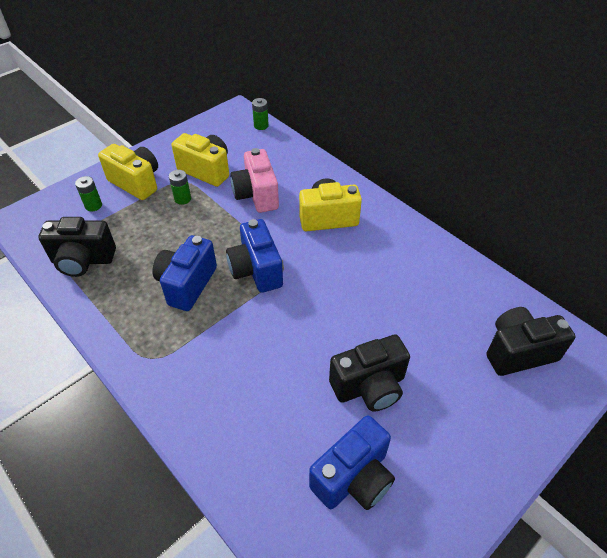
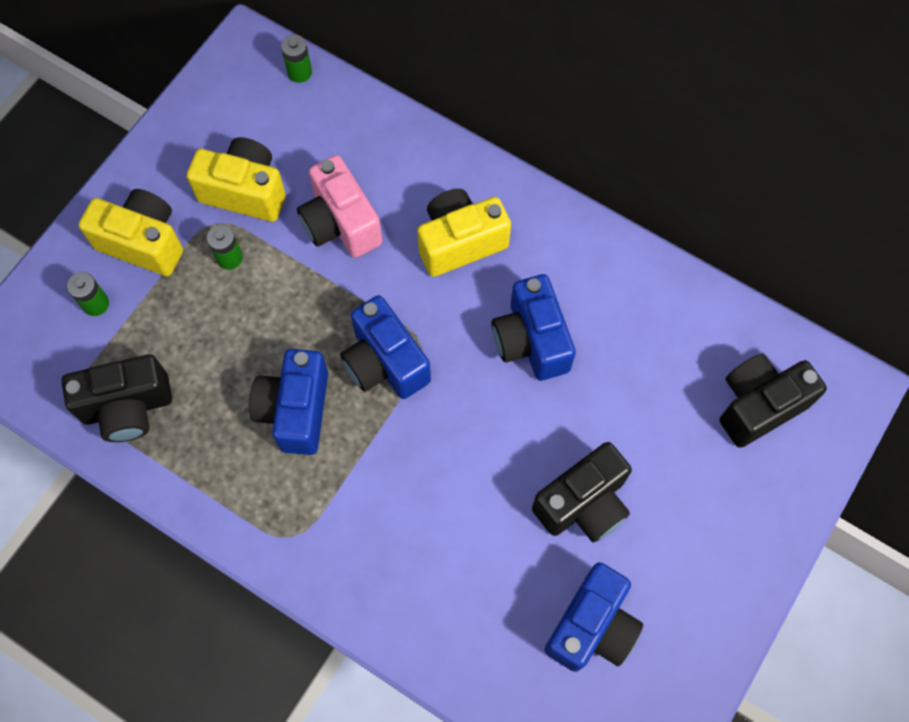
camera: 15 degrees left, 20 degrees up
none -> blue camera [492,274,576,381]

